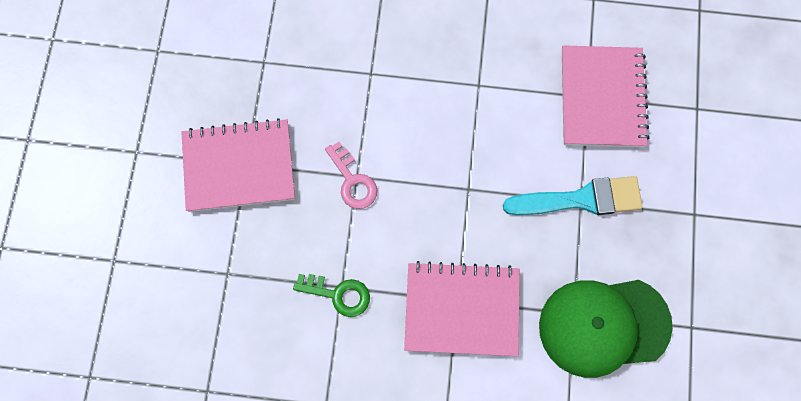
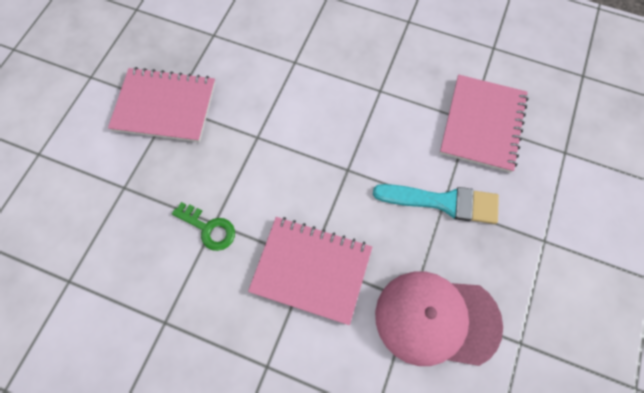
camera: 15 degrees right, 5 degrees down
pink key [325,142,377,209] -> none
green cap [539,280,673,378] -> pink cap [375,271,503,366]

